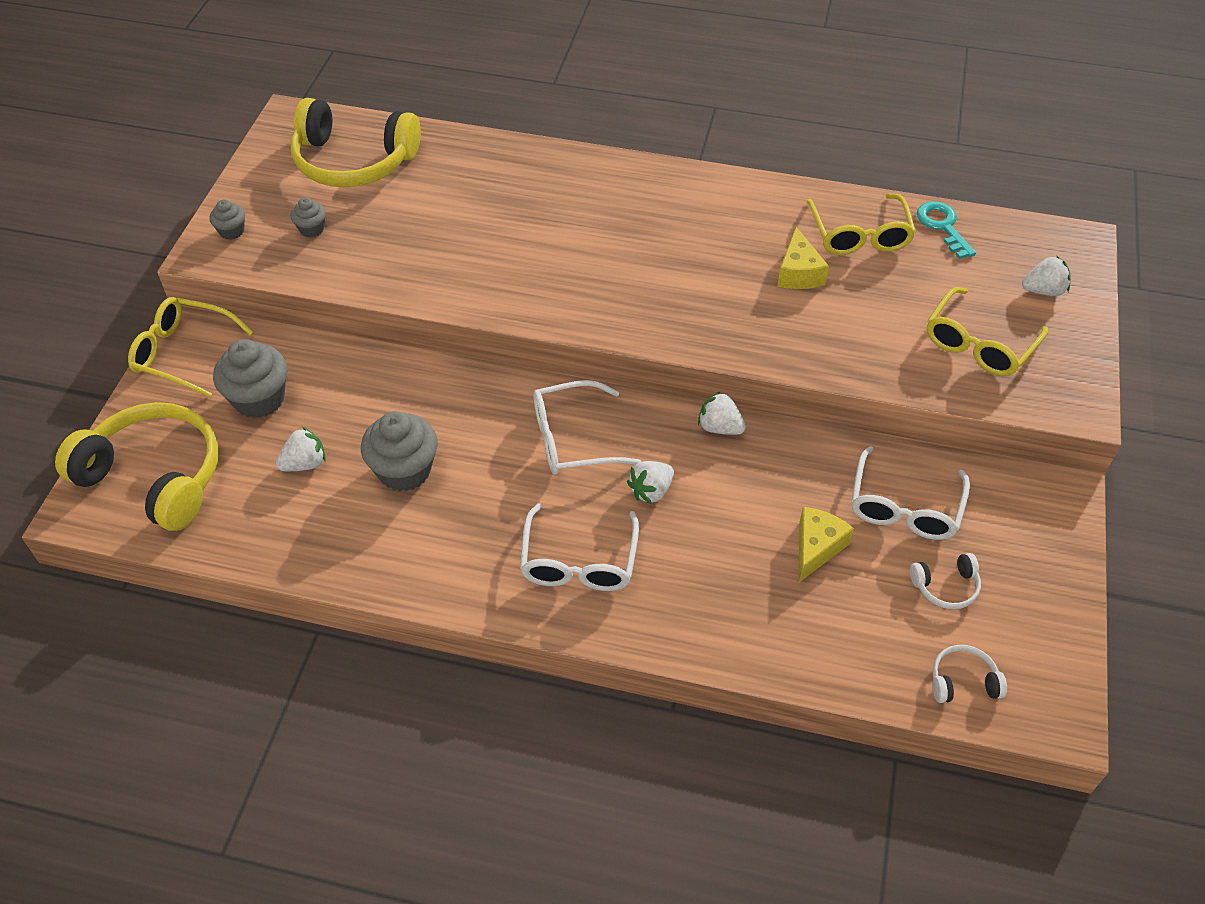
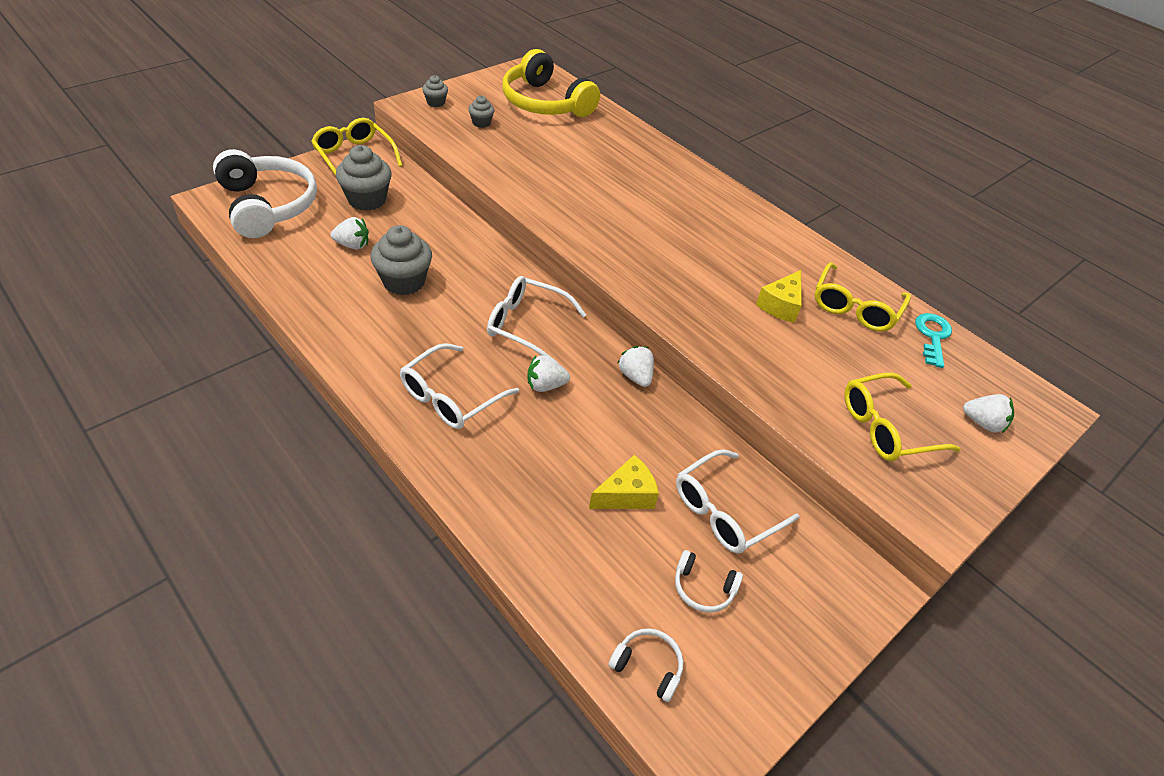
camera: 30 degrees right, 5 degrees down
yellow headphones [55,402,218,531] -> white headphones [213,149,317,238]

